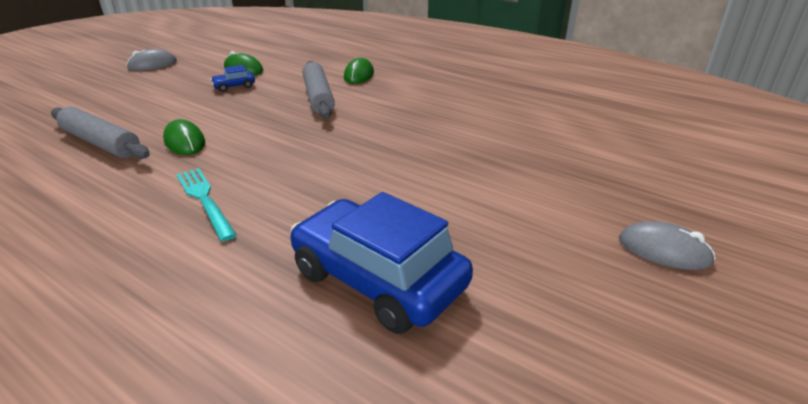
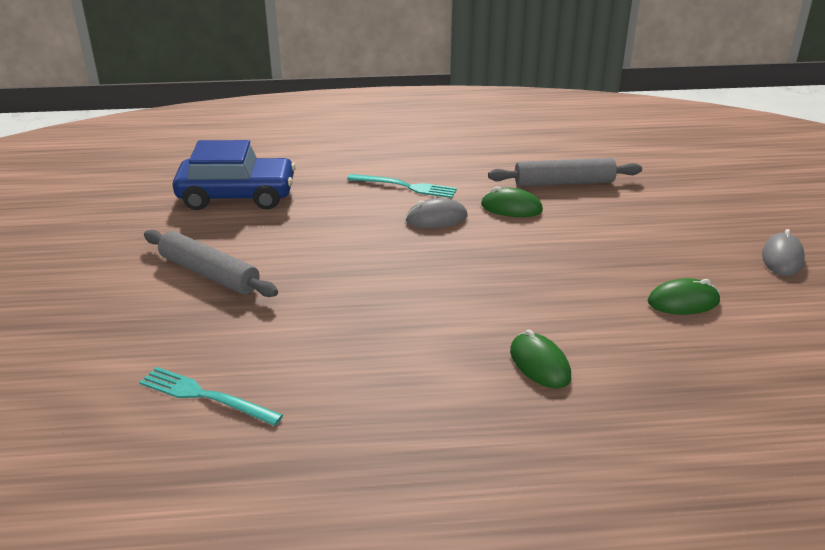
camera: 140 degrees right, 0 degrees up
blue car [211,65,255,92] -> none
grey rolling pin [302,61,335,118] -> grey rolling pin moved to [144,230,278,297]
grey mouse [619,221,716,270] -> grey mouse moved to [406,198,468,228]
none -> turquoise fork [139,367,283,426]

